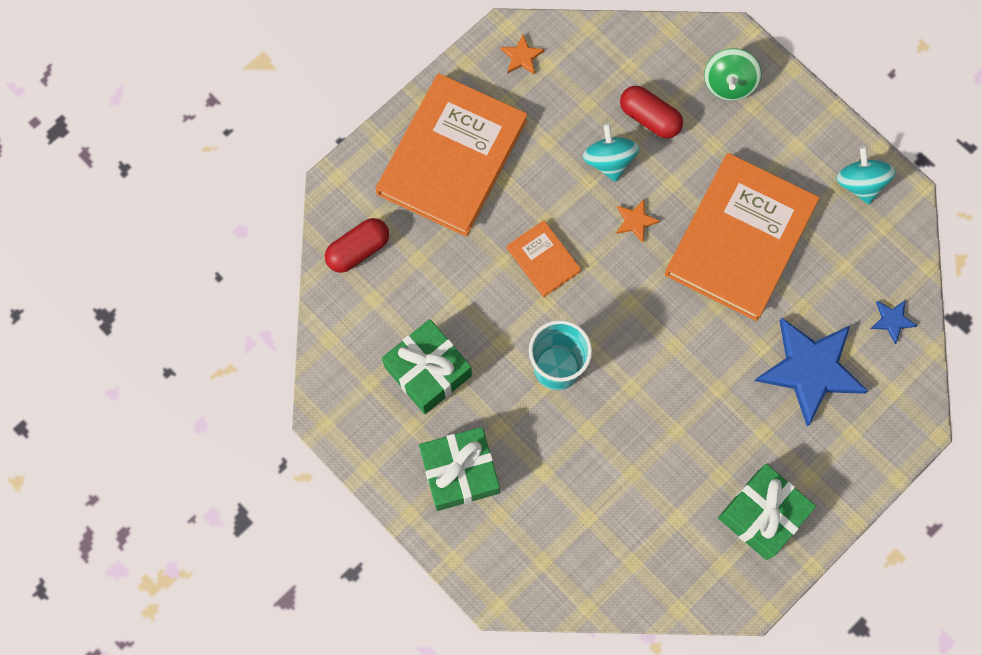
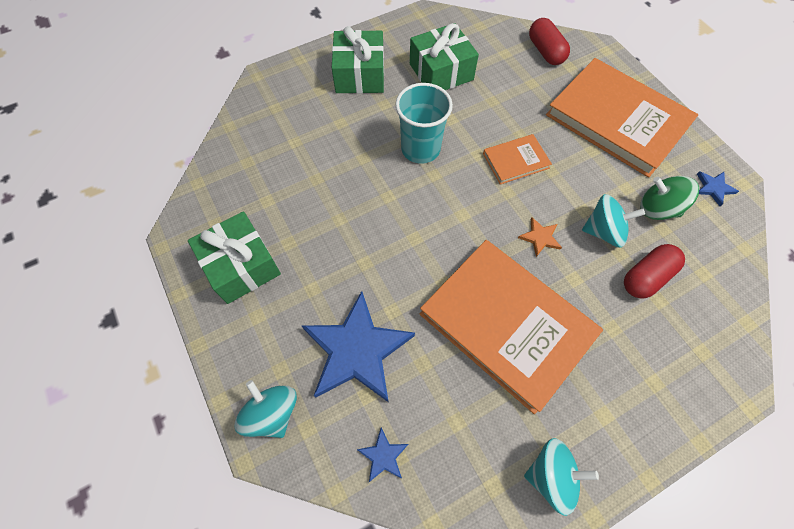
camera: 105 degrees right, 10 degrees down
orange star [500,34,545,75] -> blue star [697,171,739,206]
green spinning top [704,48,762,101] -> green spinning top moved to [640,176,699,220]
none -> turquoise spinning top [235,380,297,438]

